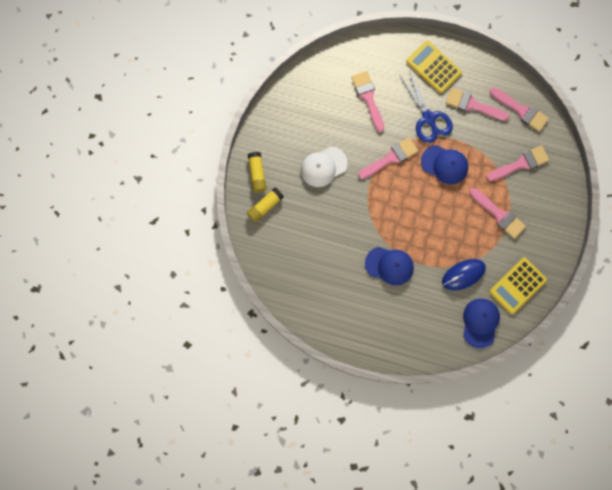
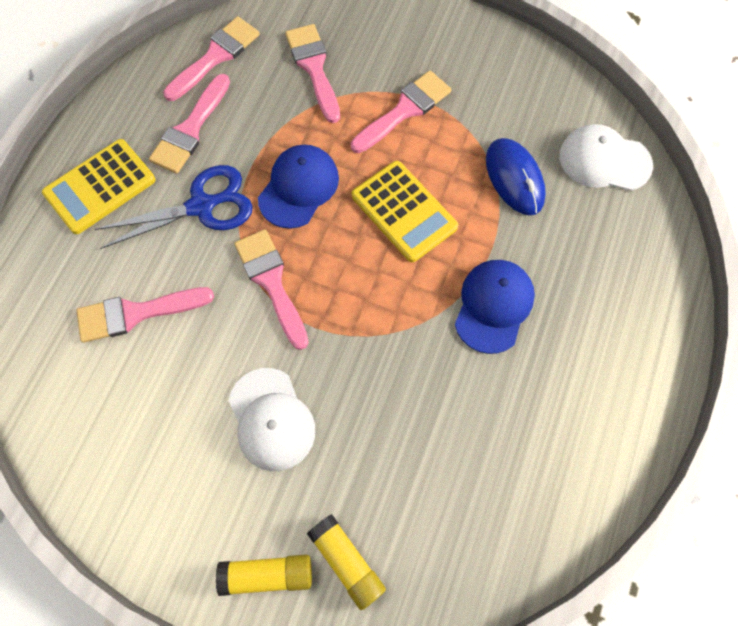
camera: 85 degrees left, 10 degrees down
blue cap [463,299,500,348] -> white cap [559,124,653,191]
yellow calculator [490,258,547,314] -> yellow calculator moved to [352,161,458,262]

